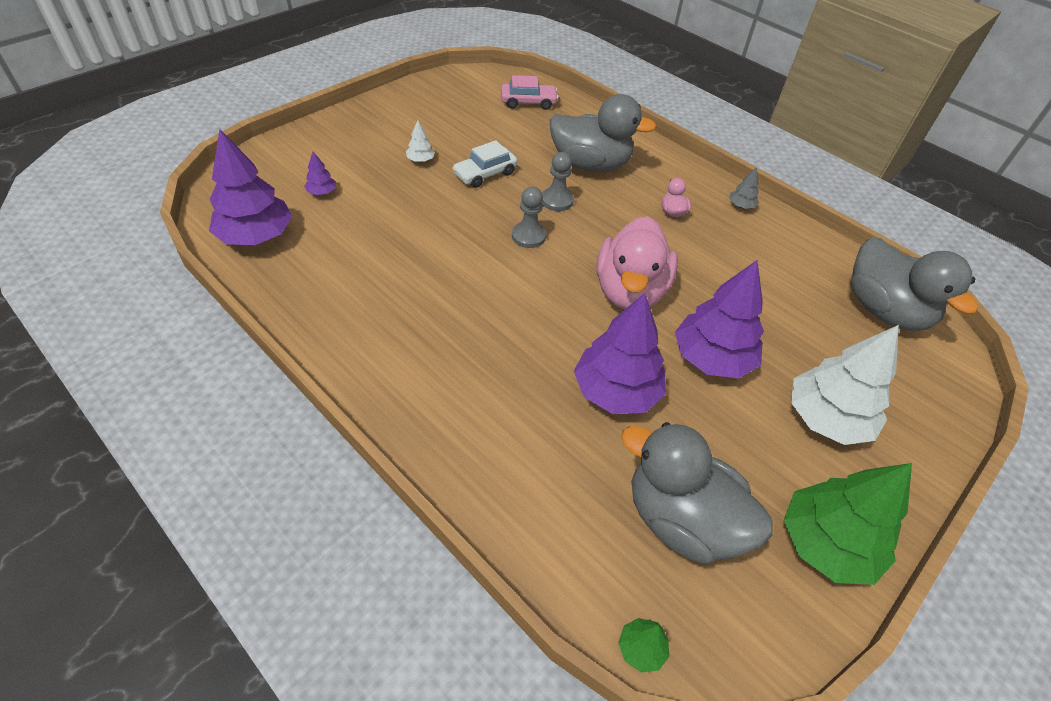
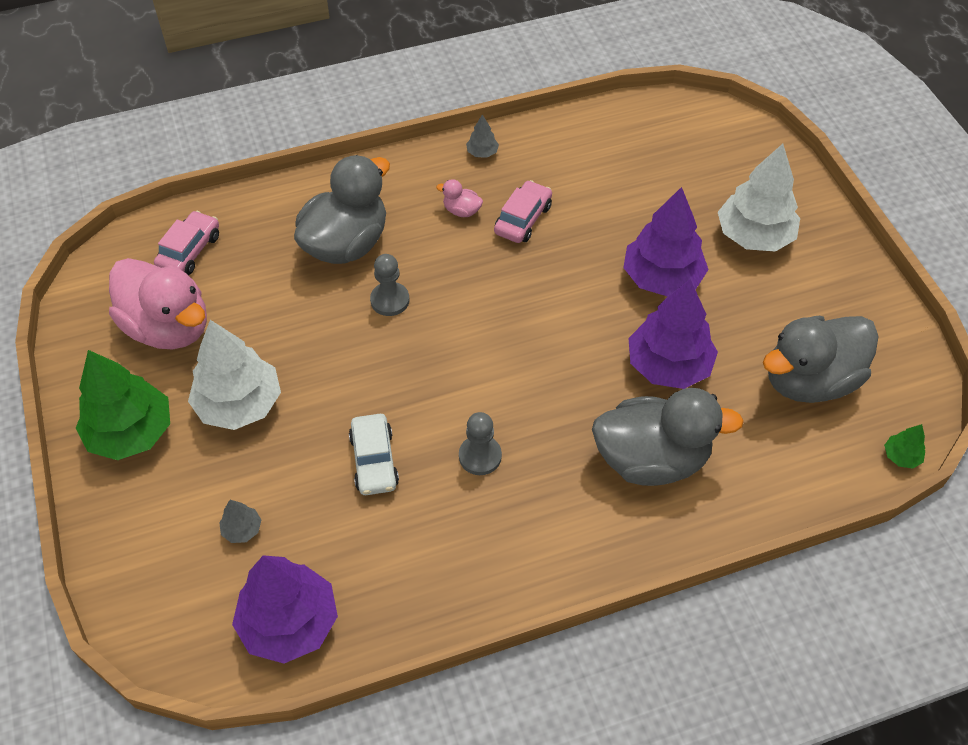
camera: 60 degrees left, 5 degrees up
purple tree [304,152,336,195] -> grey tree [219,500,261,543]
white tree [406,120,435,162] -> white tree [188,320,281,430], size x2.33
white car [452,140,518,188] -> white car moved to [349,414,399,495]
grey pawn [512,187,546,248] -> grey pawn moved to [459,412,502,475]
pink duck [597,216,678,309] -> pink duck moved to [109,258,207,349]
green tree [784,463,912,585] -> green tree moved to [76,350,170,460]
grey duck [851,237,978,331] -> grey duck moved to [592,388,744,486]
none -> pink car [494,180,552,243]

